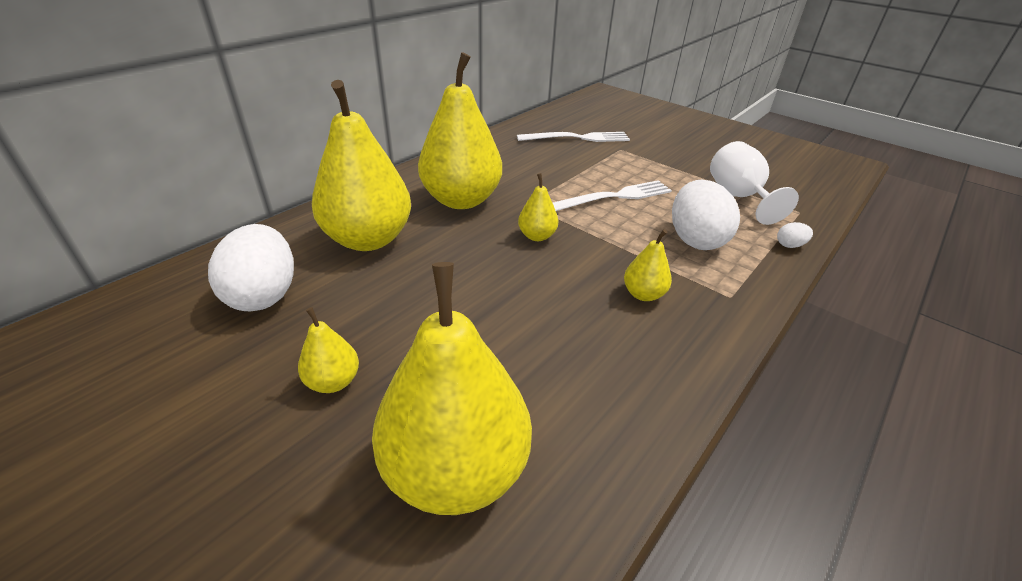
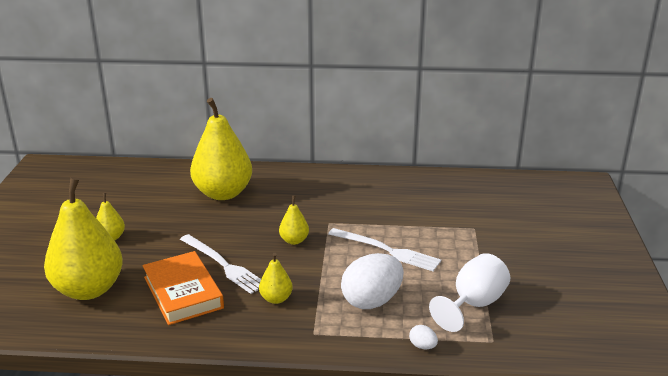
camera: 55 degrees right, 10 degrees down
white egg [208,224,294,311] -> none
yellow pear [418,52,502,209] -> none
white fork [517,132,630,142] -> white fork moved to [180,234,261,294]
none -> orange book [143,251,224,325]

